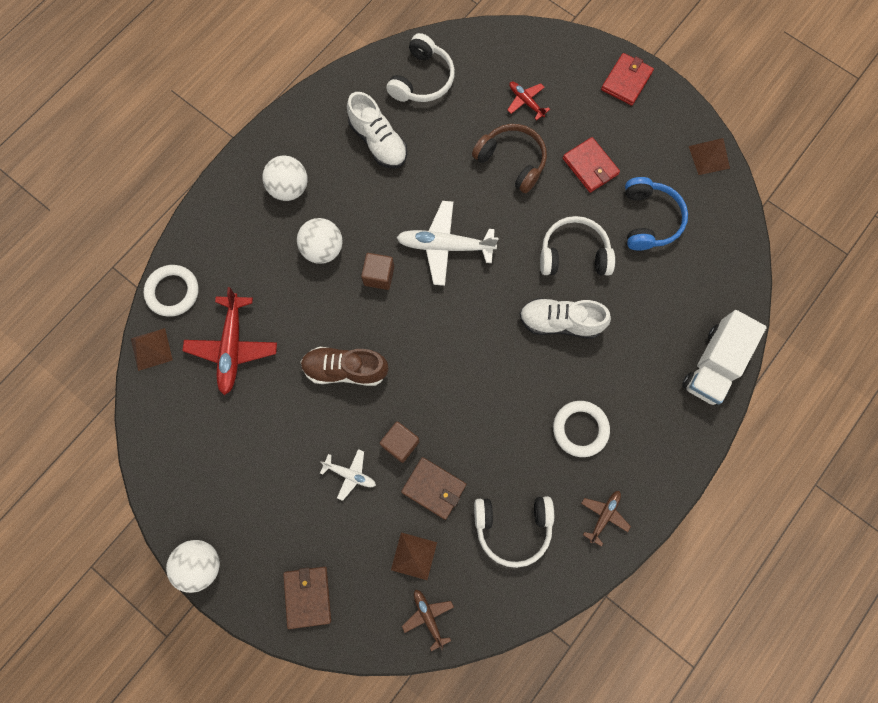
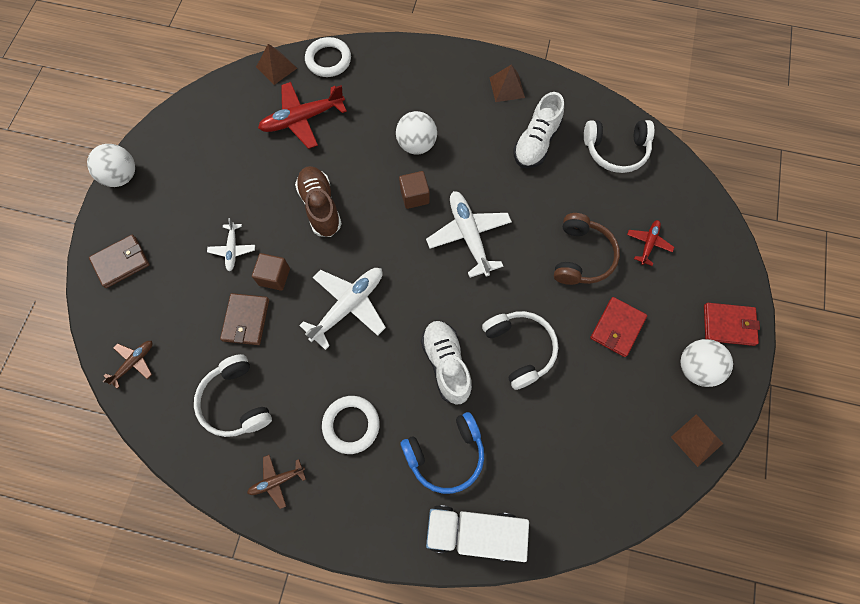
camera: 65 degrees right, 5 degrees down
white ball [262,155,308,201] -> white ball moved to [680,339,733,387]
brown pyramid [391,532,437,580] -> brown pyramid moved to [490,64,525,102]
brown plane [581,491,631,547] -> brown plane turned 150 degrees clockwise [247,455,306,509]
blue headphones [625,177,688,251] -> blue headphones moved to [401,412,484,494]
none -> white plane [299,268,386,350]

